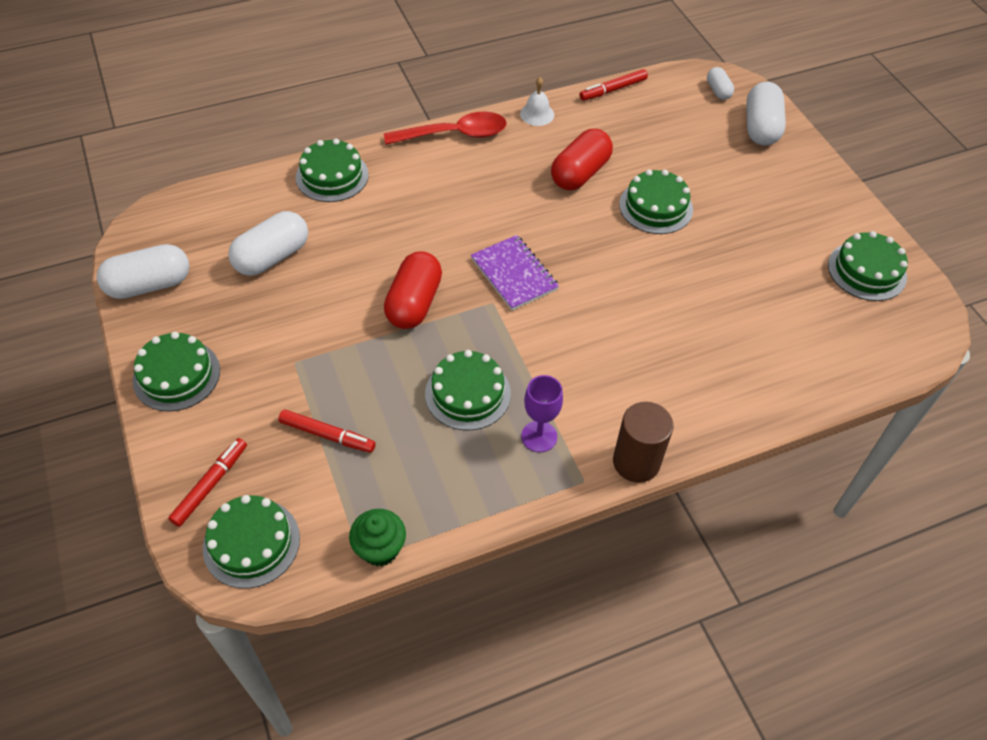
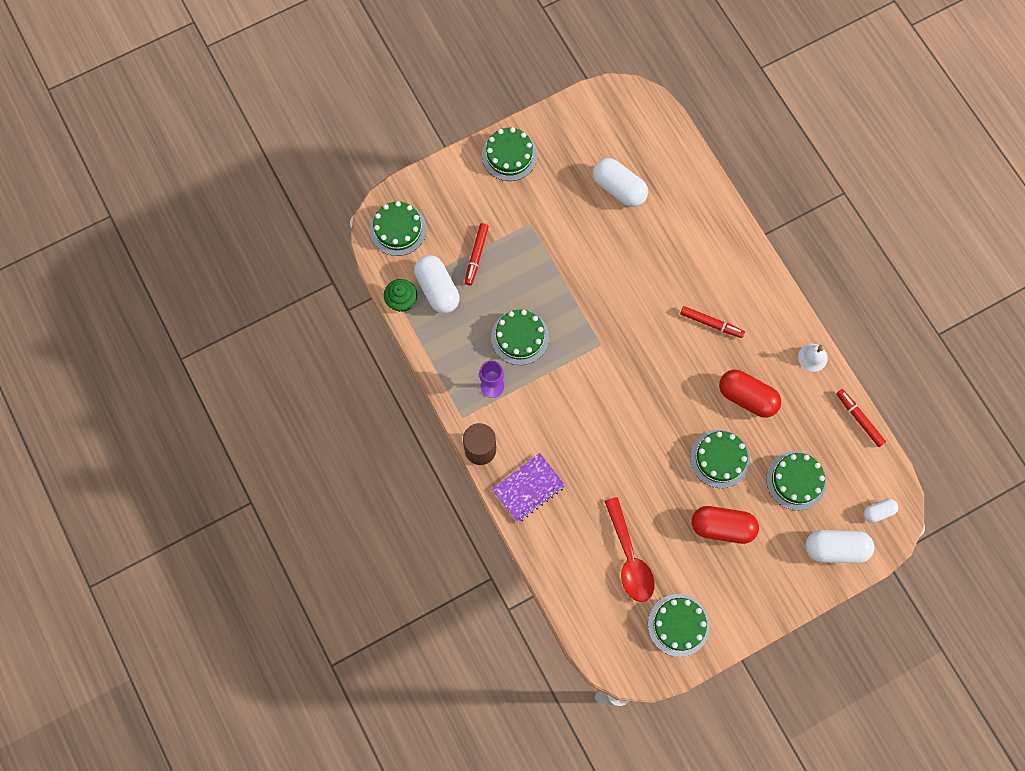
camera: 85 degrees right, 20 degrees up
white capsule [97,244,190,299] -> white capsule moved to [414,255,460,314]
red marker [168,438,247,527] -> red marker moved to [680,306,745,338]
green cake [296,139,369,202] -> green cake moved to [766,451,826,510]
red spoon [384,112,506,145] -> red spoon moved to [604,497,655,602]
red capsule [384,251,442,329] -> red capsule moved to [691,506,759,544]
purple notebook [471,235,559,310] -> purple notebook moved to [492,453,566,522]

